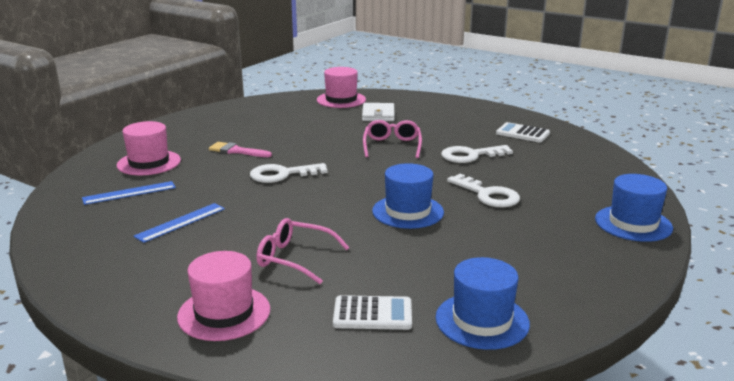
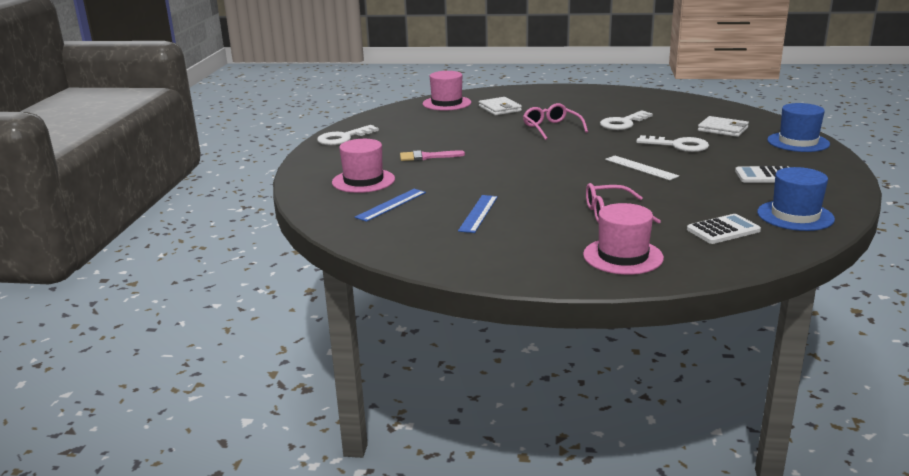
camera: 25 degrees left, 0 degrees up
white key [250,163,327,183] -> white key moved to [317,125,379,145]
blue hat [372,163,444,229] -> white ruler [605,156,679,180]
white calculator [496,122,550,143] -> white calculator moved to [735,166,789,183]
none -> white wallet [698,116,749,137]

